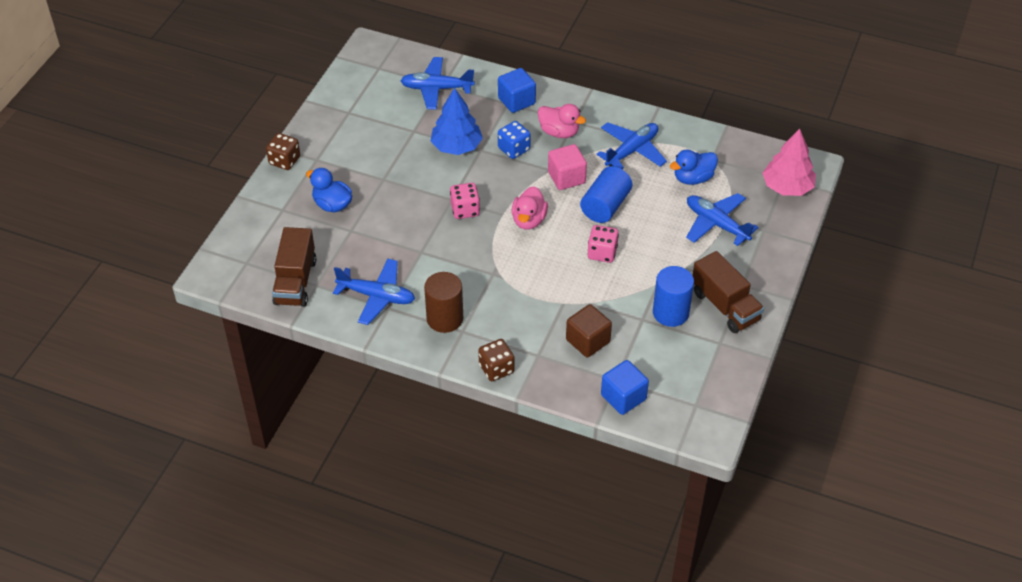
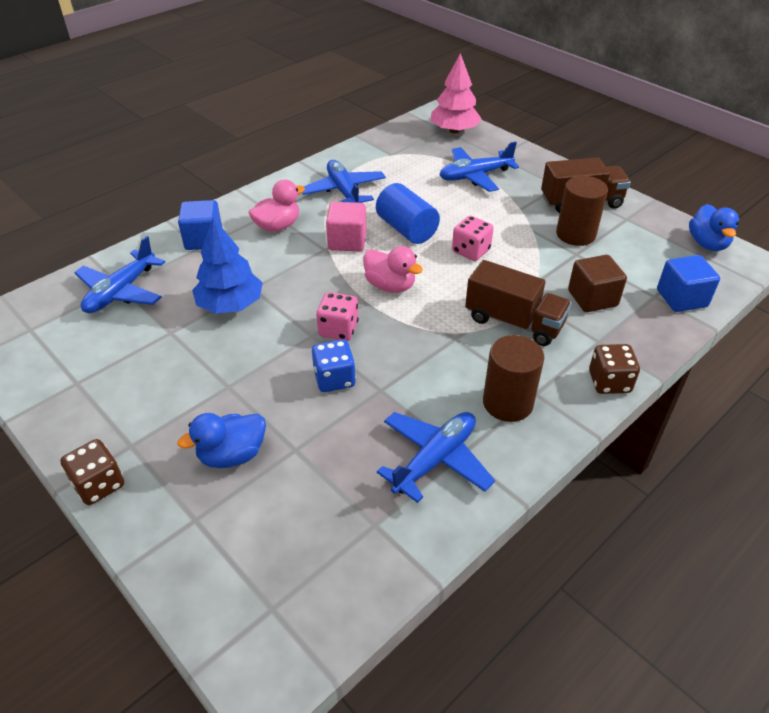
camera: 65 degrees left, 5 degrees down
brown truck [272,227,316,307] -> brown truck moved to [465,260,572,346]
blue dice [498,121,531,159] -> blue dice moved to [312,340,356,392]
blue cylinder [653,266,694,327] -> brown cylinder [556,176,608,246]
blue duck [670,149,718,185] -> blue duck moved to [689,204,739,251]

